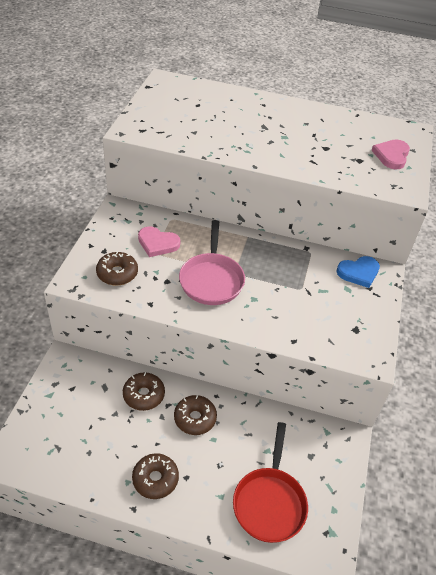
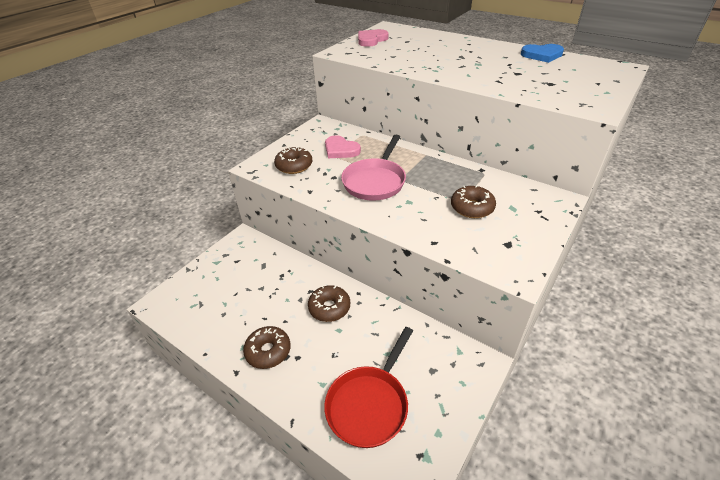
camera: 25 degrees right, 5 degrees down
brown donut [123,372,165,411] -> brown donut moved to [451,185,496,218]
blue heart [336,256,380,288] -> blue heart moved to [521,44,564,63]
pink heart [372,139,410,169] -> pink heart moved to [358,29,388,47]

